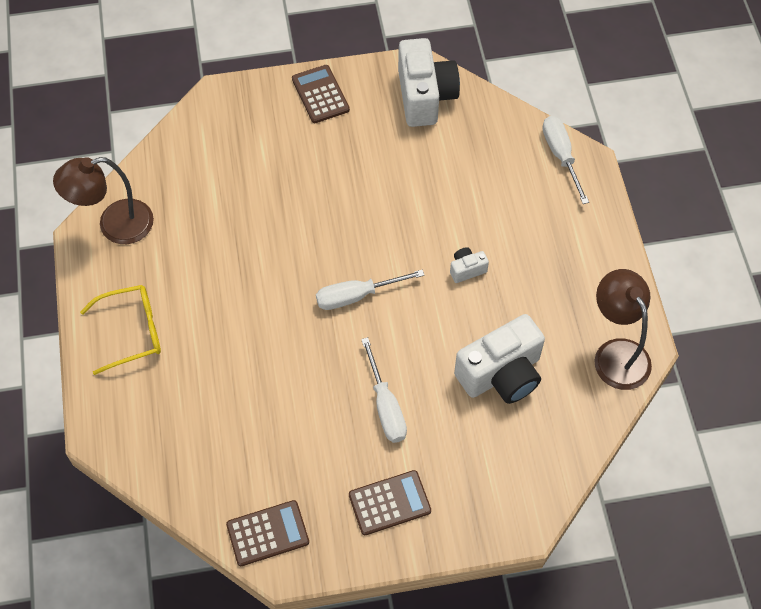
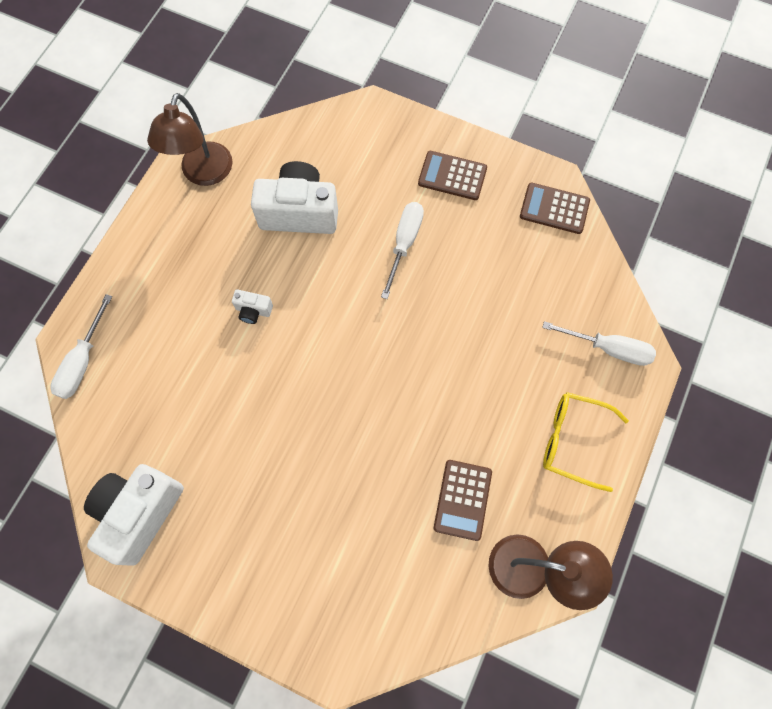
camera: 145 degrees left, 10 degrees up
brown calculator [292,65,350,123] -> brown calculator moved to [434,460,492,541]
white screwdriver [316,270,425,310] -> white screwdriver moved to [542,321,656,366]

